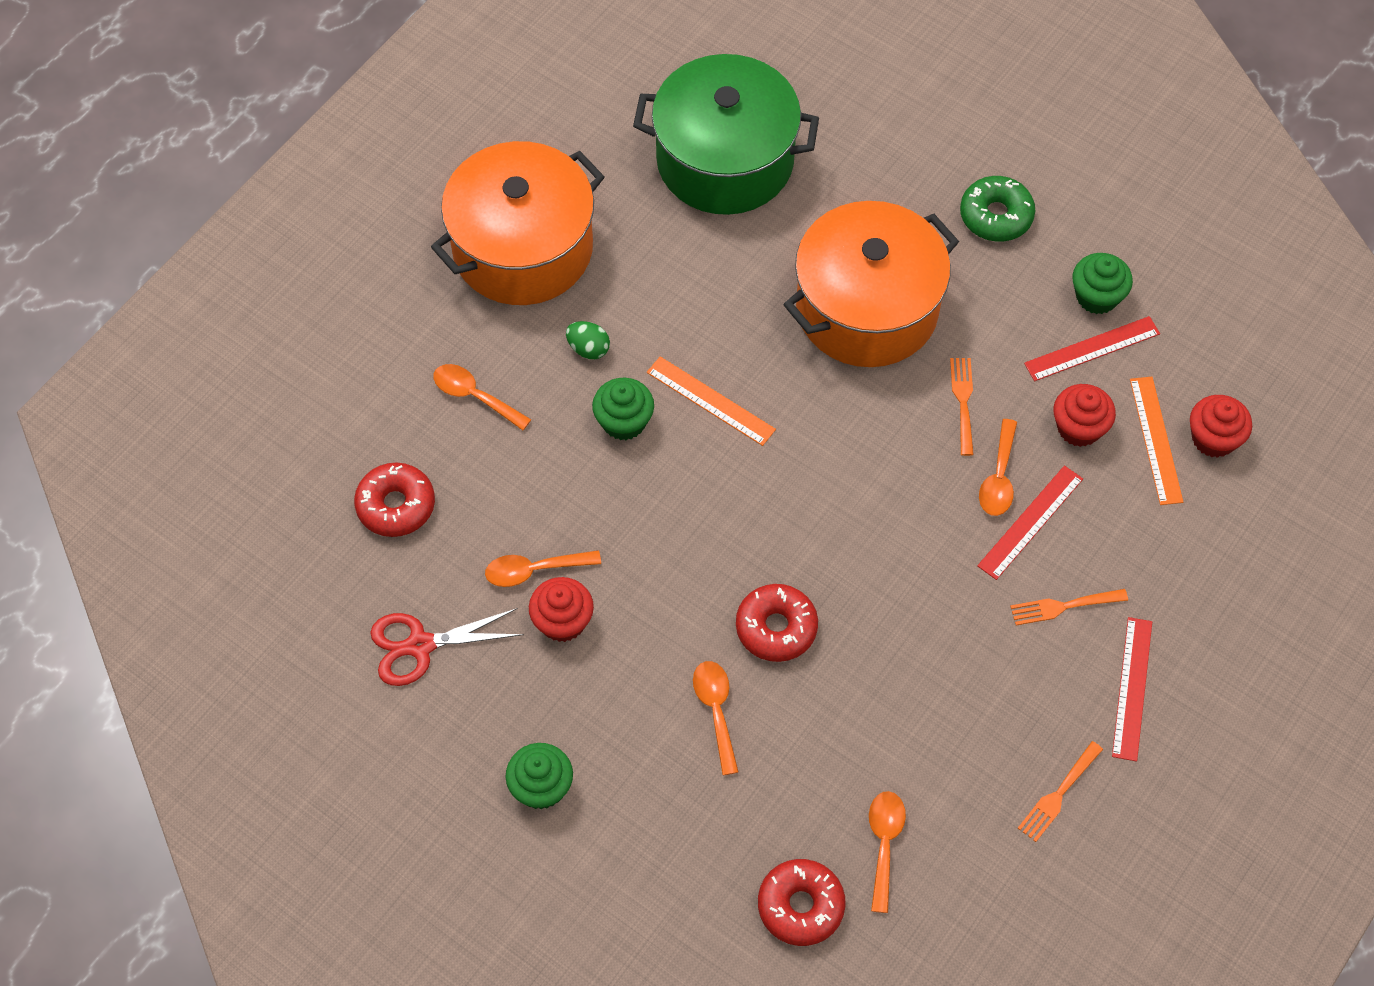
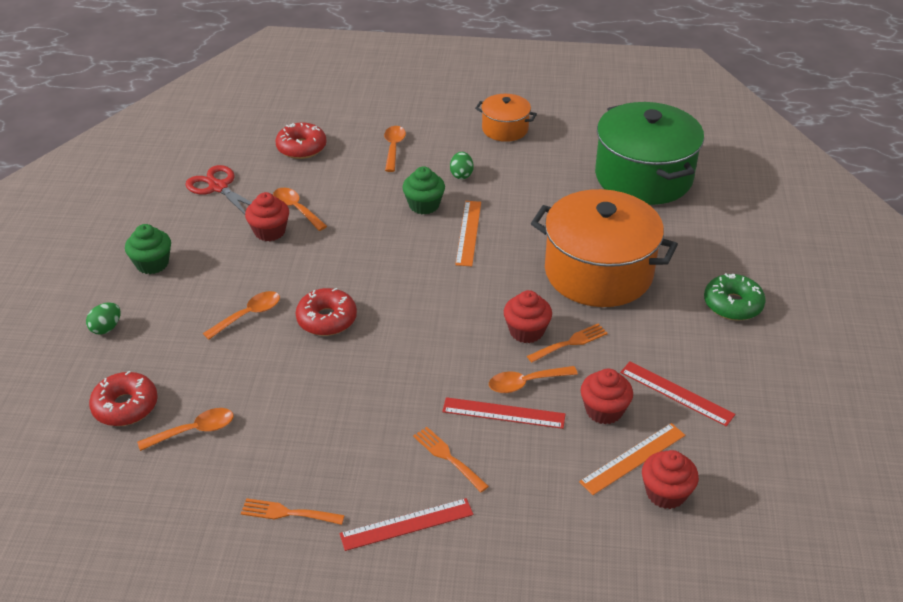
camera: 60 degrees right, 20 degrees down
orange pot [431,141,605,305] -> orange pot [475,94,537,142], size x0.50
green cupcake [1072,253,1133,314] -> none
none -> green egg [86,302,121,335]
none -> red cupcake [504,290,552,343]

